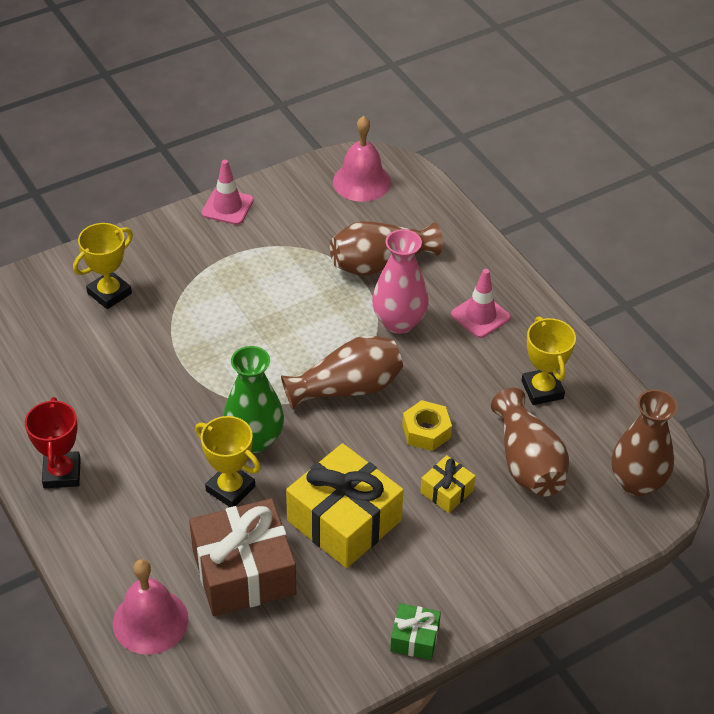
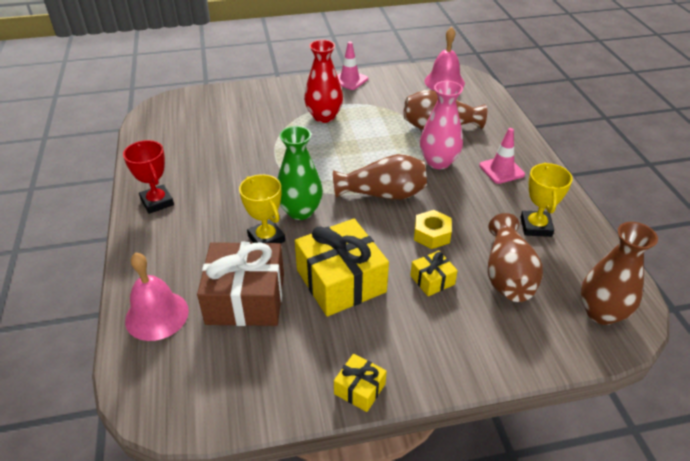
camera: 20 degrees right, 5 degrees down
red trophy [25,397,81,488] -> red trophy turned 45 degrees counterclockwise [123,140,174,214]
yellow trophy [73,223,133,309] -> none
green gift [390,603,441,660] -> yellow gift [334,354,387,412]
none -> red vase [304,40,343,123]

